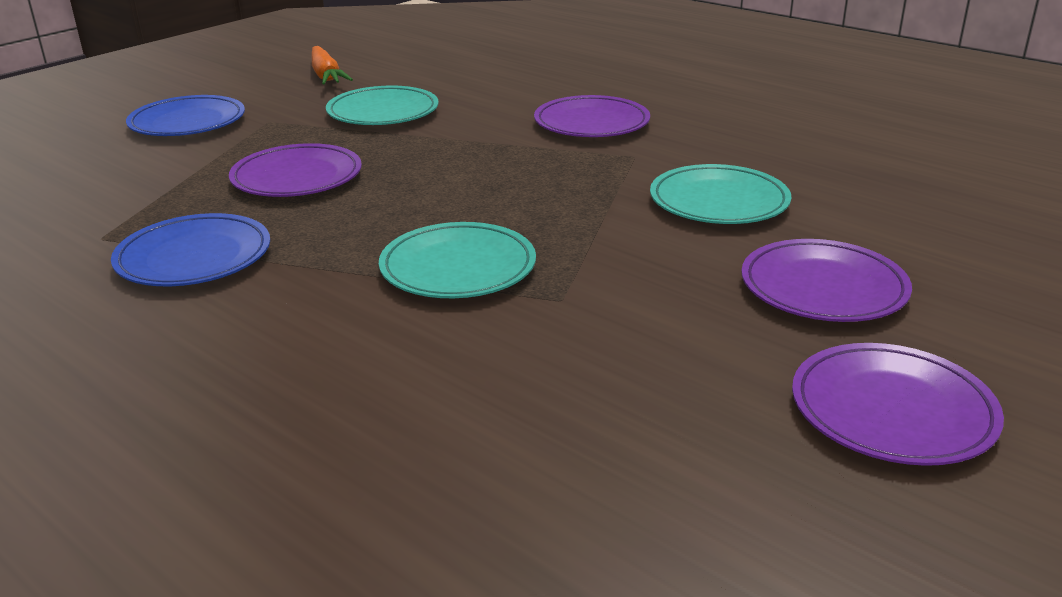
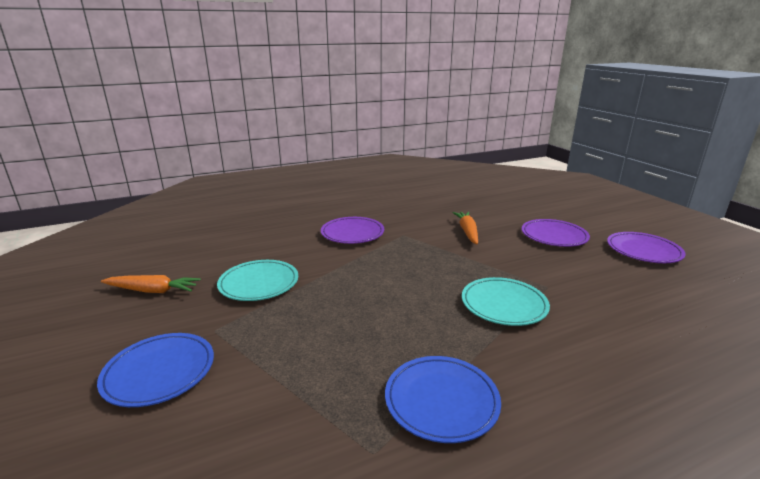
camera: 65 degrees left, 5 degrees down
purple plate [229,143,362,197] -> none
turquoise plate [650,164,791,224] -> orange carrot [452,212,478,245]

